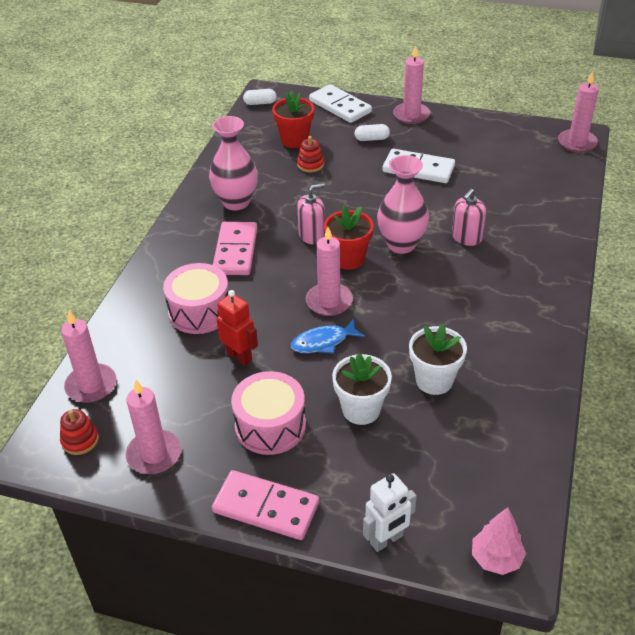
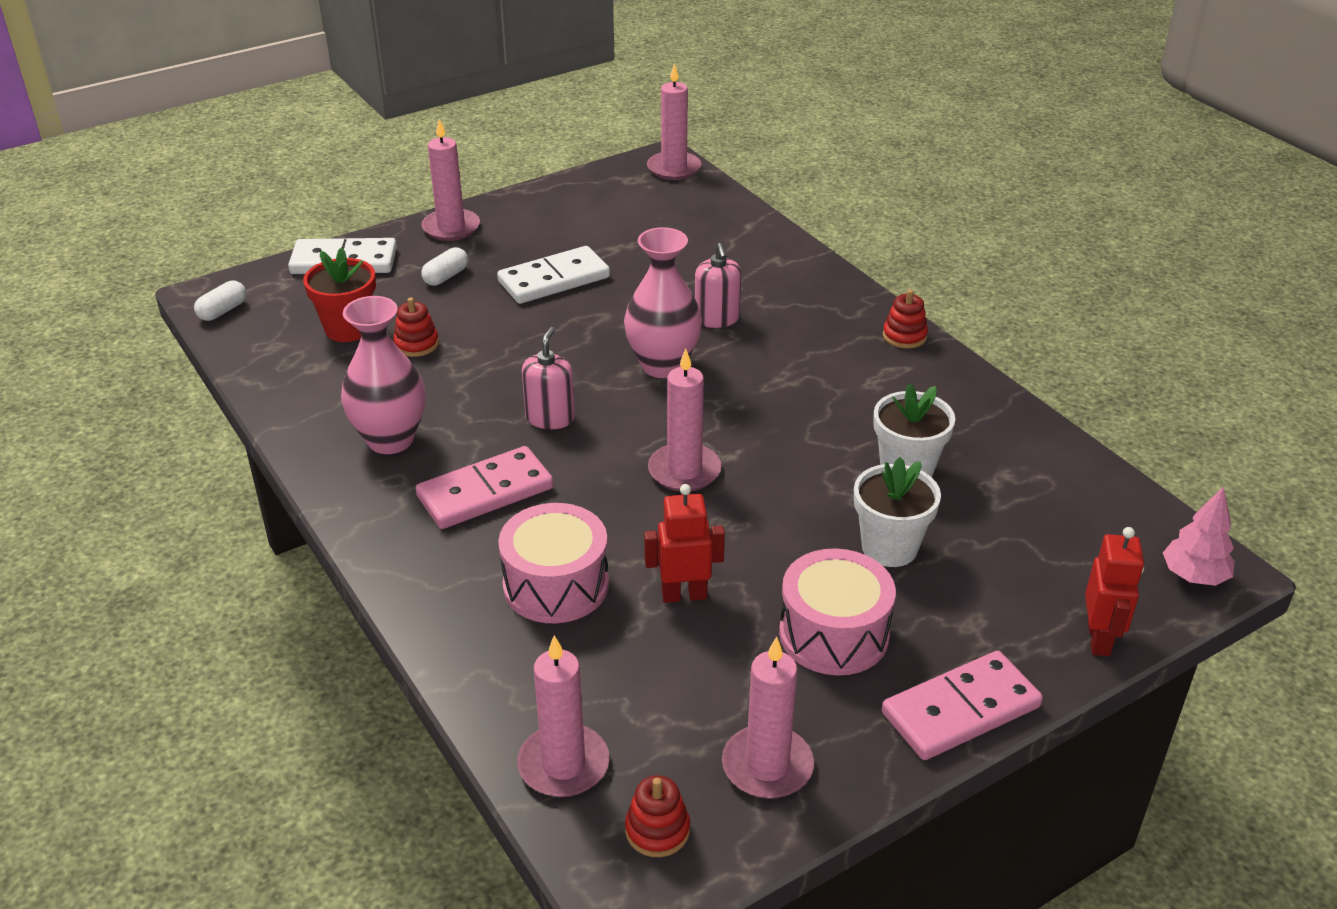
camera: 50 degrees left, 5 degrees down
pink domino [213,222,257,275] -> pink domino turned 75 degrees counterclockwise [416,446,553,529]
blue fish [291,319,365,353] -> none
red flower pot [324,206,374,270] -> none
white robot [363,473,417,552] -> red robot [1085,527,1144,656]
none -> red stacking toy [883,290,928,349]

